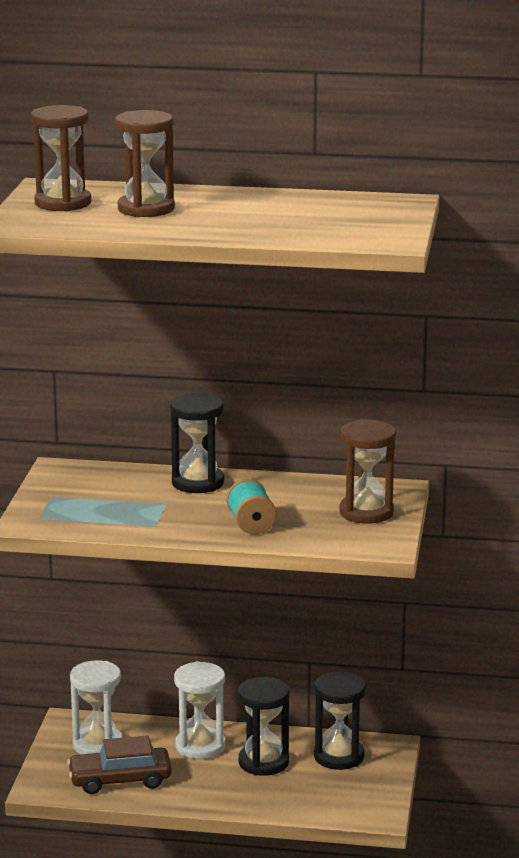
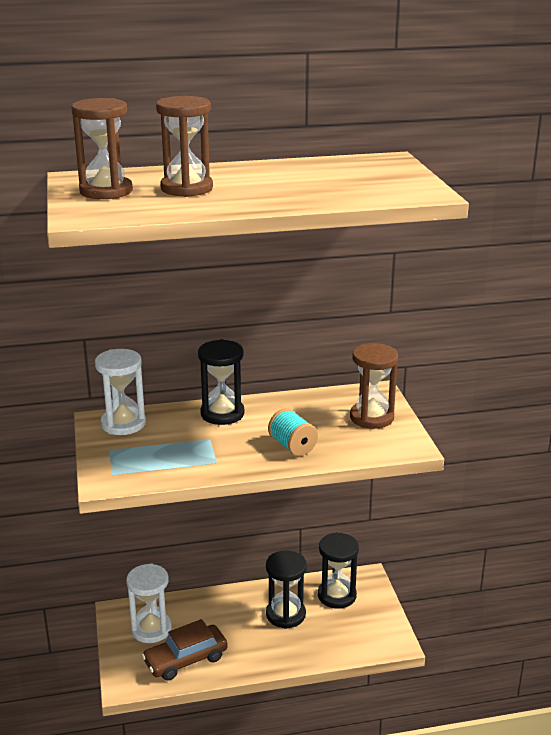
camera: 20 degrees left, 5 degrees up
white hourglass [174,661,226,759] -> white hourglass moved to [95,349,146,435]

